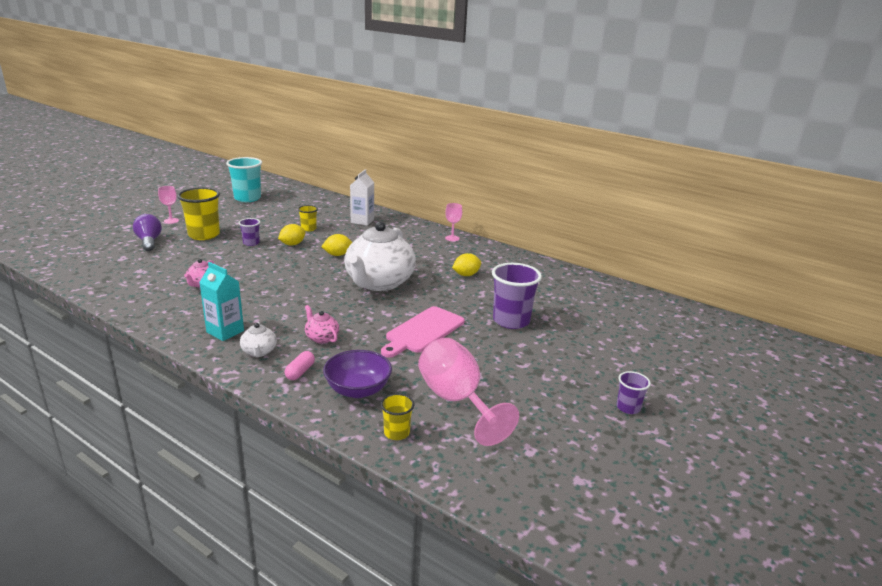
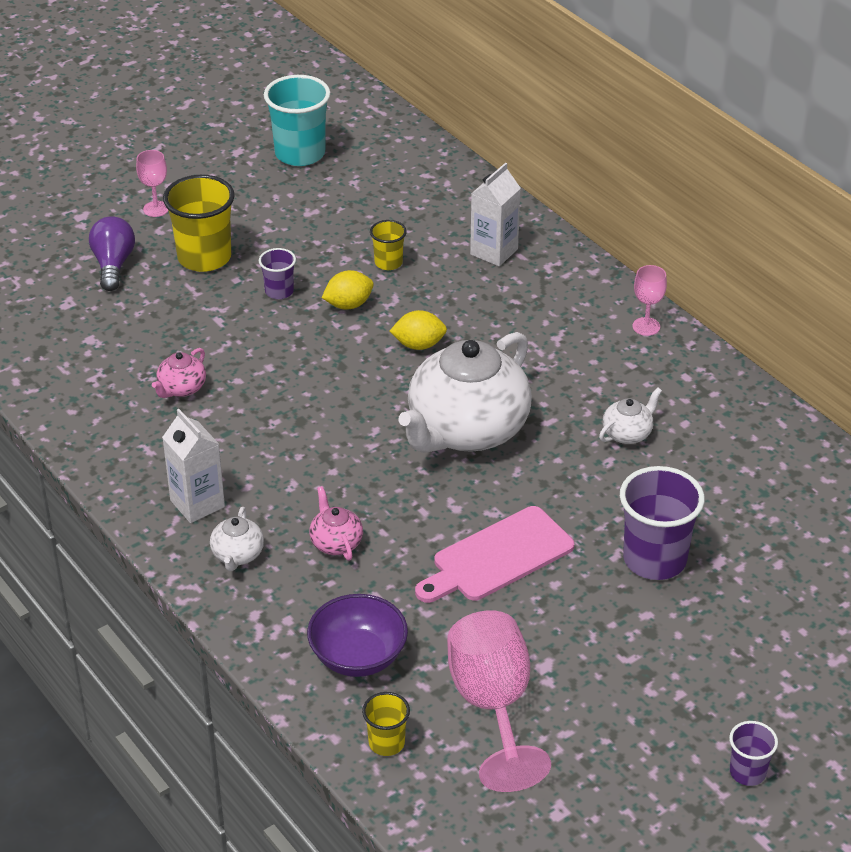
camera: 20 degrees right, 15 degrees up
turquoise carton [199,262,244,341] -> white carton [162,409,225,523]
pink capsule [284,351,315,380] -> none
yellow lemon [452,253,481,276] -> white teapot [599,387,662,444]

